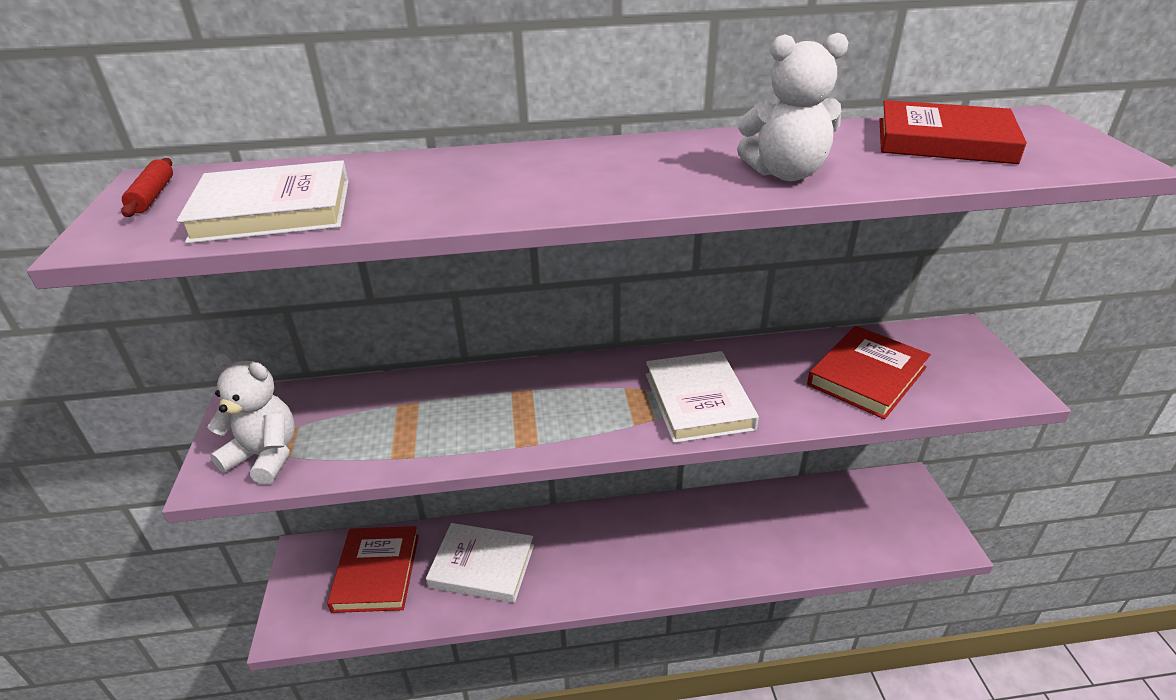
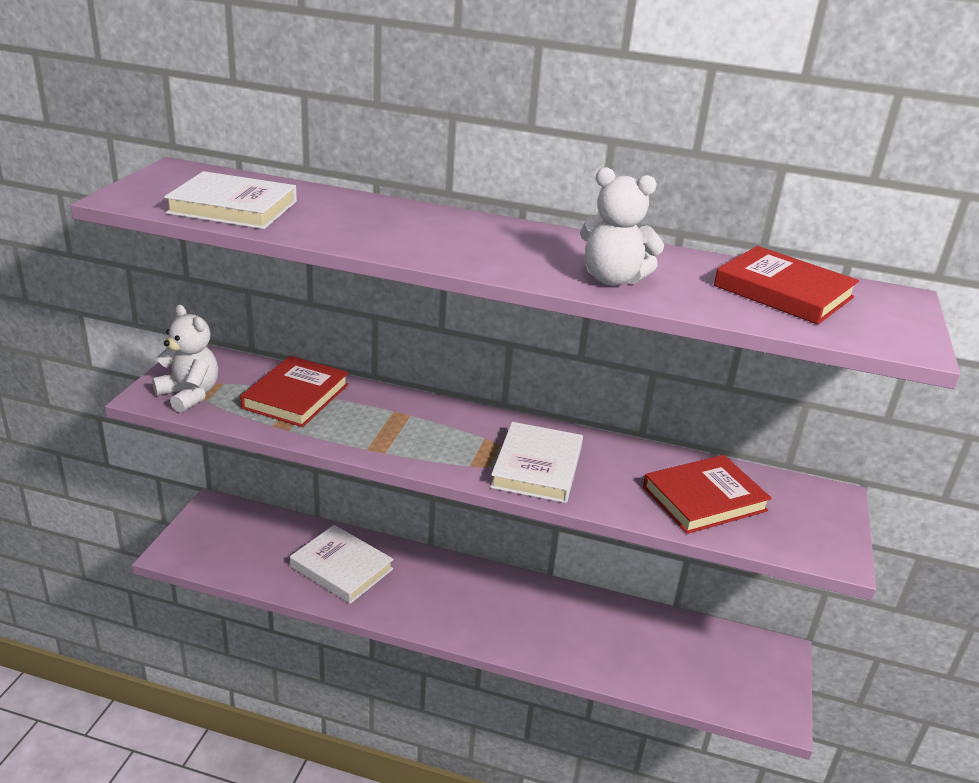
camera: 20 degrees right, 5 degrees down
red rolling pin [121,158,173,217] -> none
red book [327,526,419,613] -> red book moved to [240,356,349,427]

